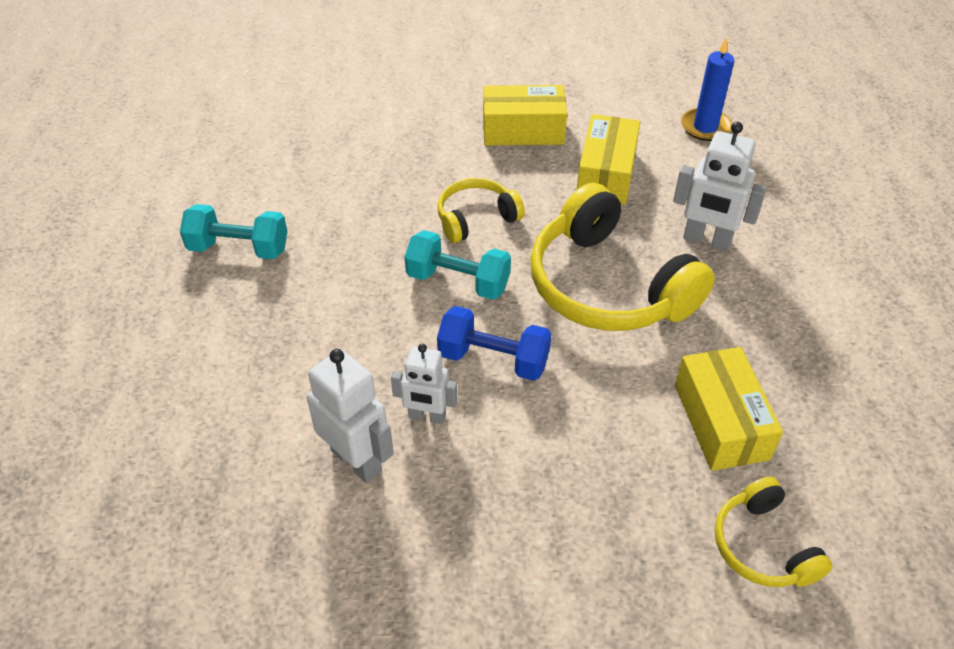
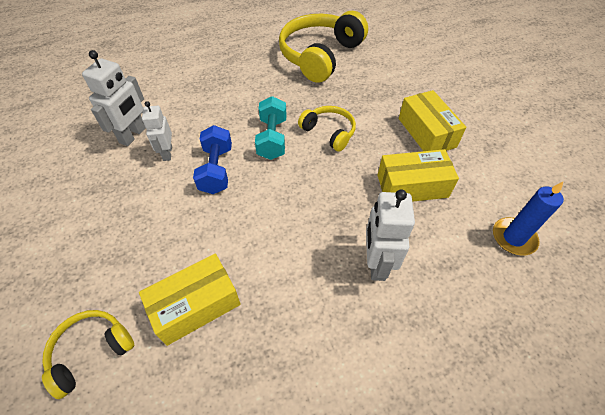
camera: 70 degrees right, 5 degrees up
turquoise dumbbell [180,204,287,259] -> none
yellow headphones [530,183,715,331] -> yellow headphones moved to [279,11,368,83]

